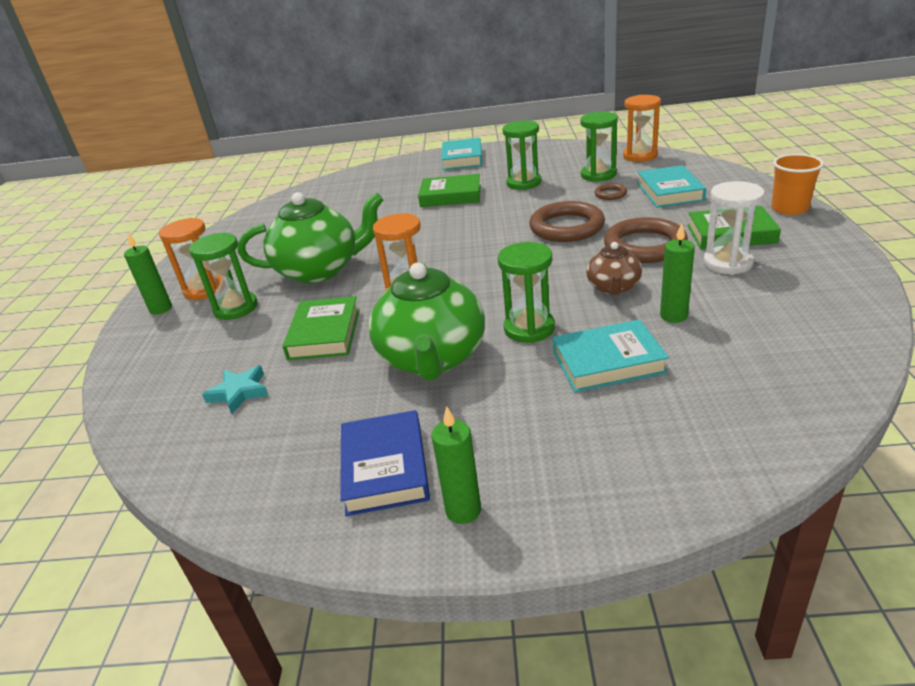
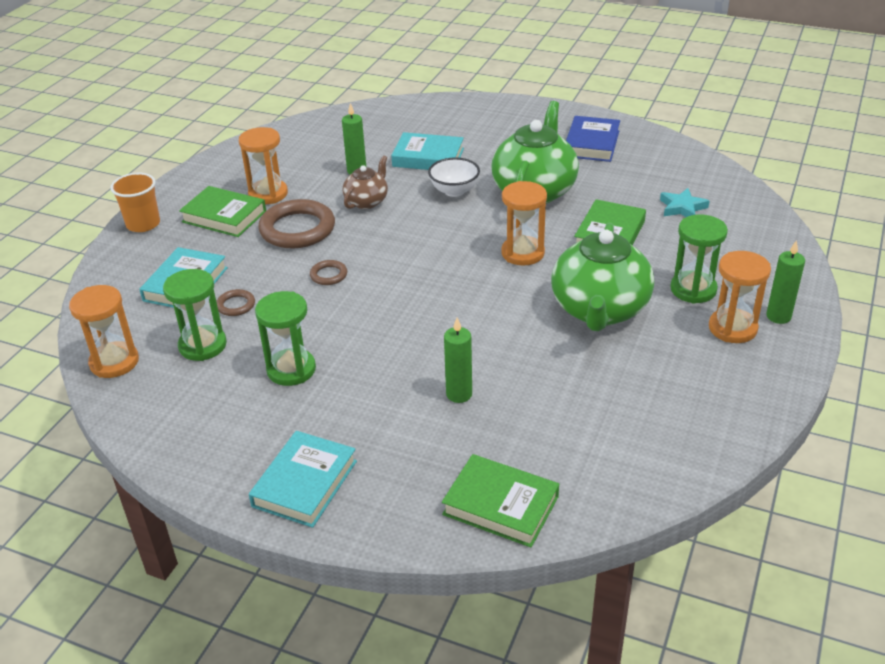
camera: 160 degrees left, 5 degrees up
green teapot [238,192,383,283] -> green teapot turned 90 degrees counterclockwise [551,223,654,331]
green book [418,174,481,207] -> green book moved to [442,454,559,547]
green candle [431,406,481,524] -> green candle moved to [444,318,472,403]
green hourglass [498,242,555,343] -> white bowl [428,157,480,197]
brown ring [529,201,605,242] -> brown ring [310,260,347,285], size x0.46
white hourglass [703,181,765,275] -> orange hourglass [239,127,288,204]

